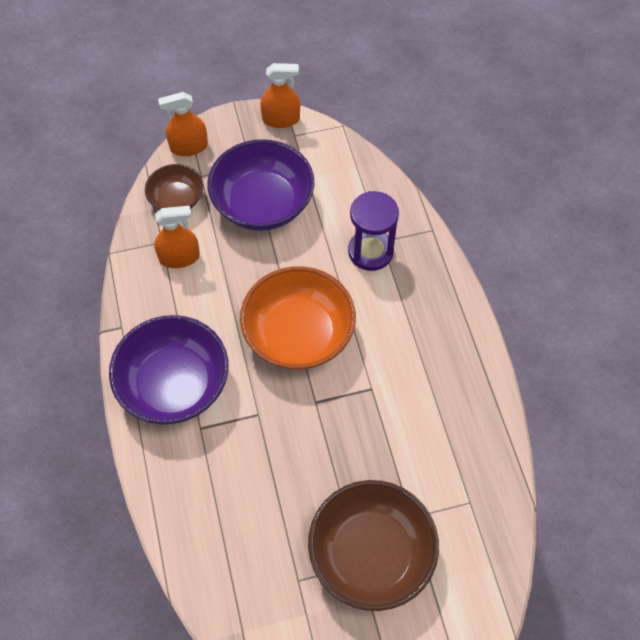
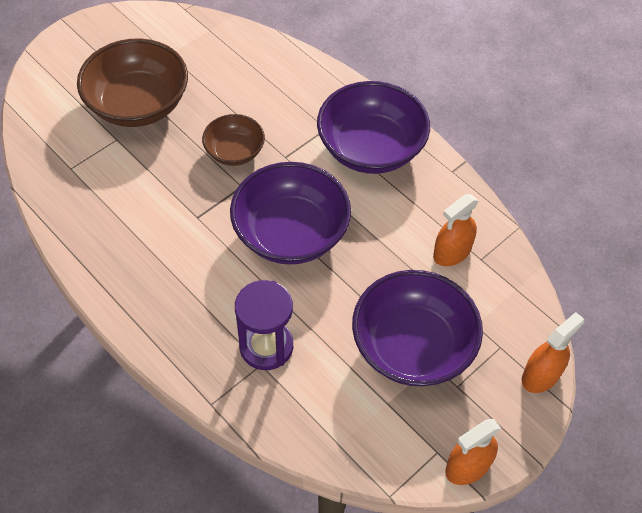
camera: 150 degrees right, 5 degrees down
brown bowl [145,164,203,210] -> brown bowl moved to [202,114,265,166]
orange bowl [240,266,356,370] -> purple bowl [230,162,351,265]

